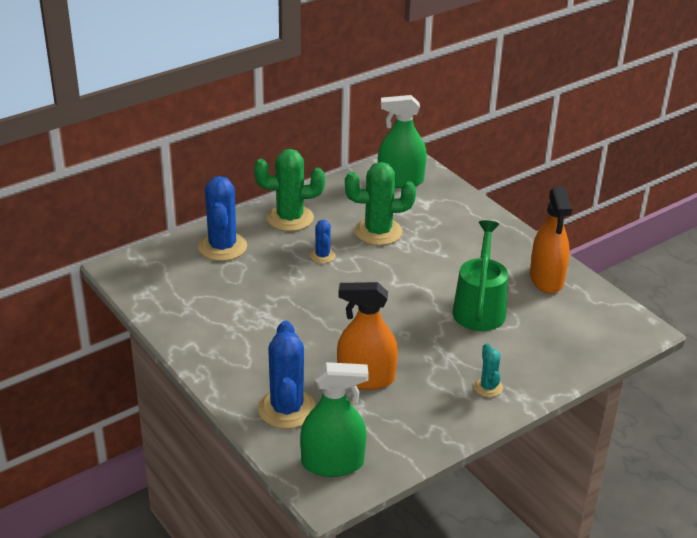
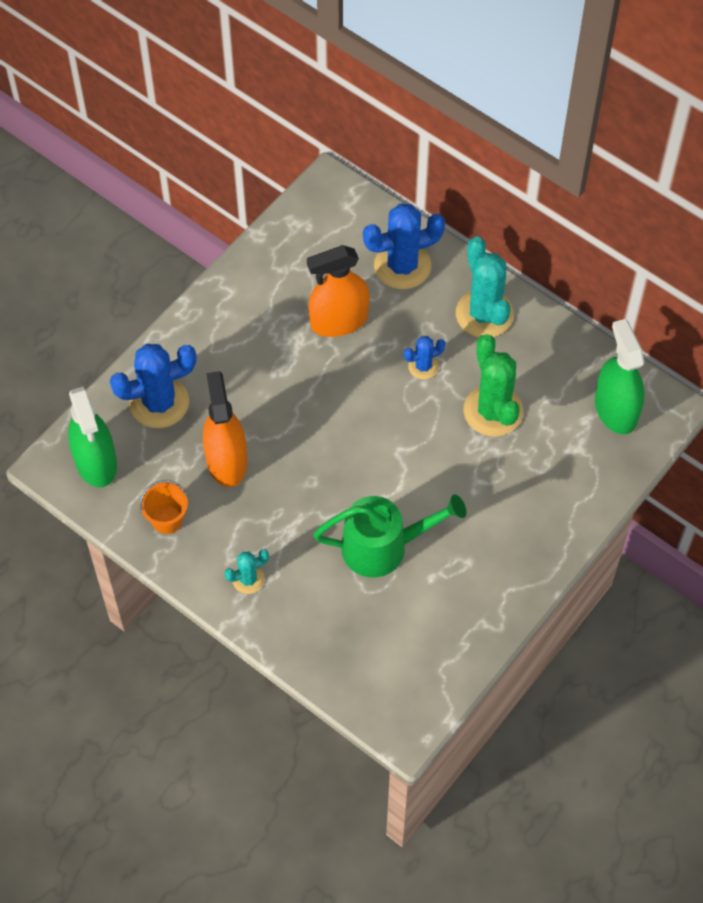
camera: 75 degrees right, 25 degrees up
green cactus [254,149,325,231] -> turquoise cactus [456,237,514,337]
orange spray bottle [530,187,572,294] -> orange spray bottle moved to [307,245,370,337]
none -> orange bucket [140,480,188,534]

